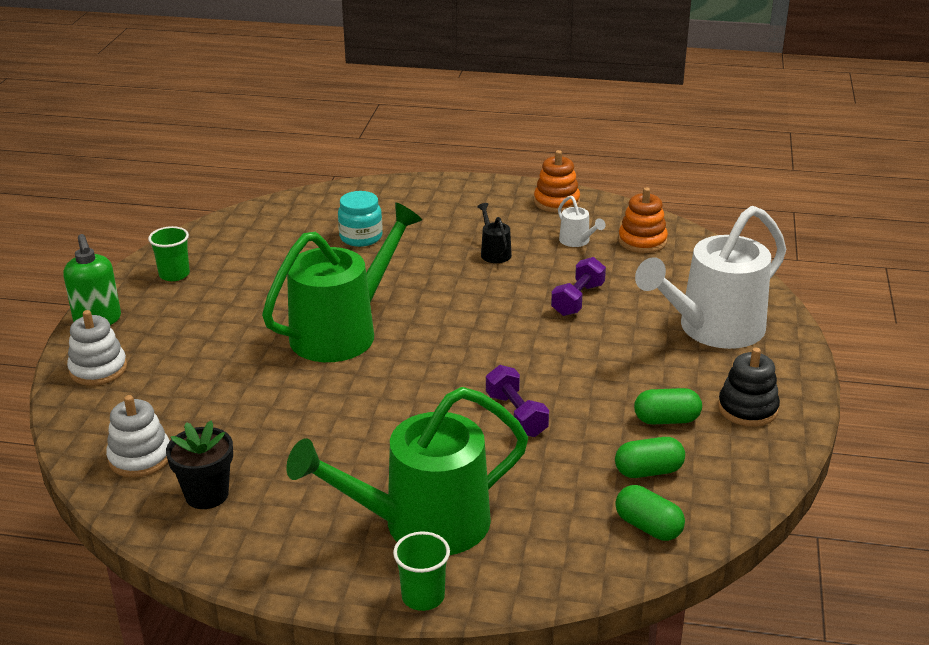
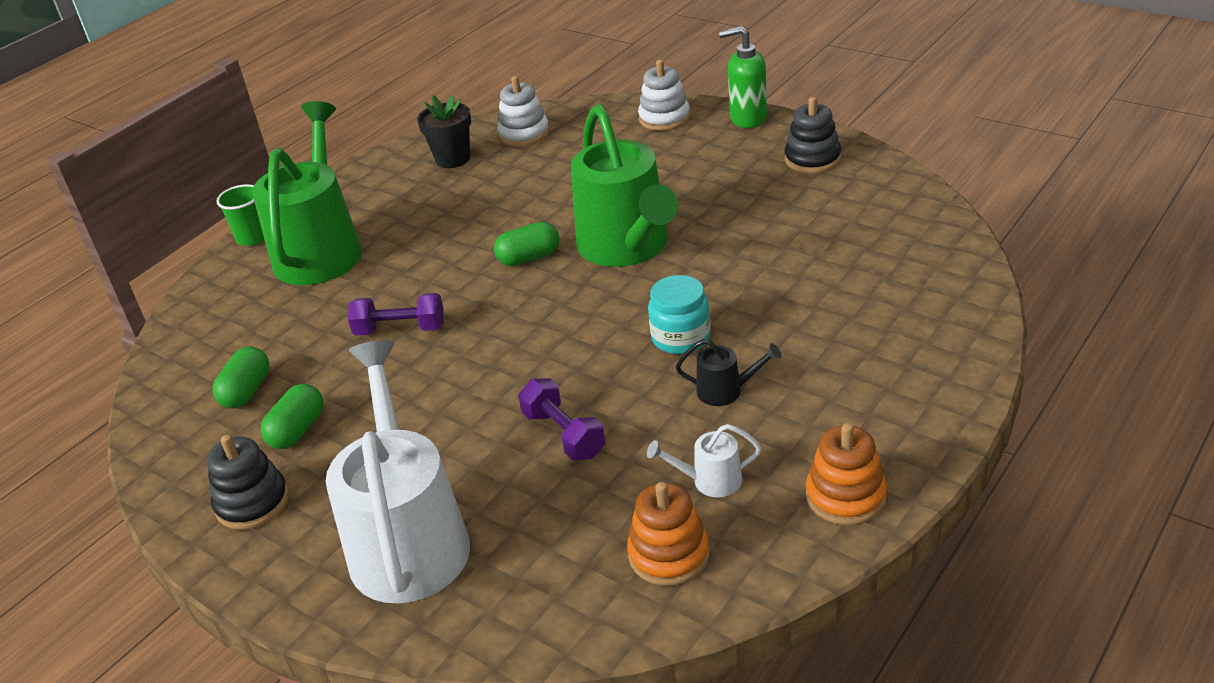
camera: 120 degrees right, 5 degrees up
green cup [148,226,190,281] -> black stacking toy [785,97,841,173]
turquoise jar [338,191,382,247] -> turquoise jar moved to [648,275,711,354]
green capsule [615,485,685,541] -> green capsule moved to [494,222,559,266]

